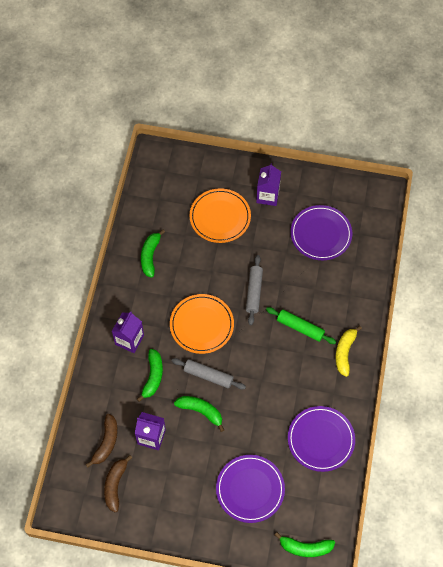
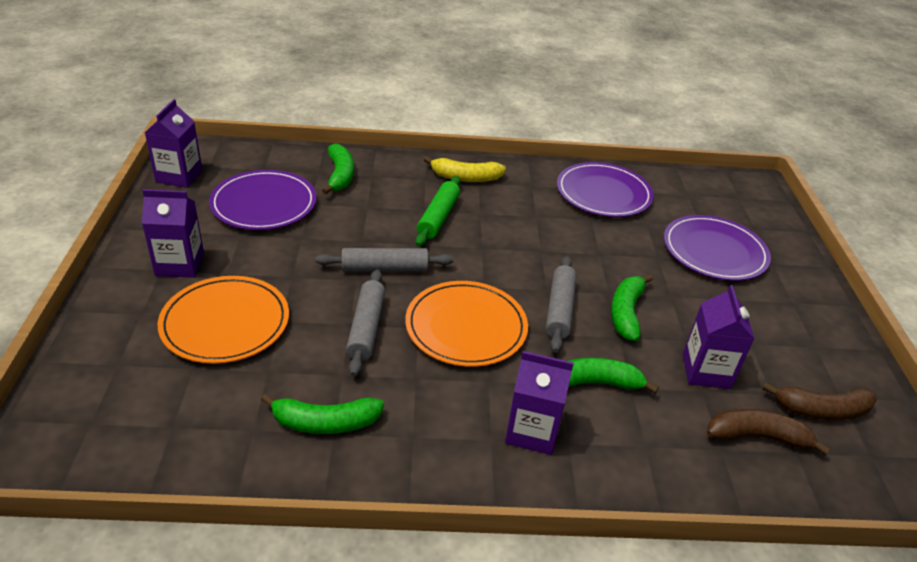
camera: 105 degrees left, 25 degrees down
green banana [275,532,335,557] -> green banana moved to [322,143,354,195]
none -> purple carton [145,99,202,188]
none -> grey rolling pin [346,270,385,376]

